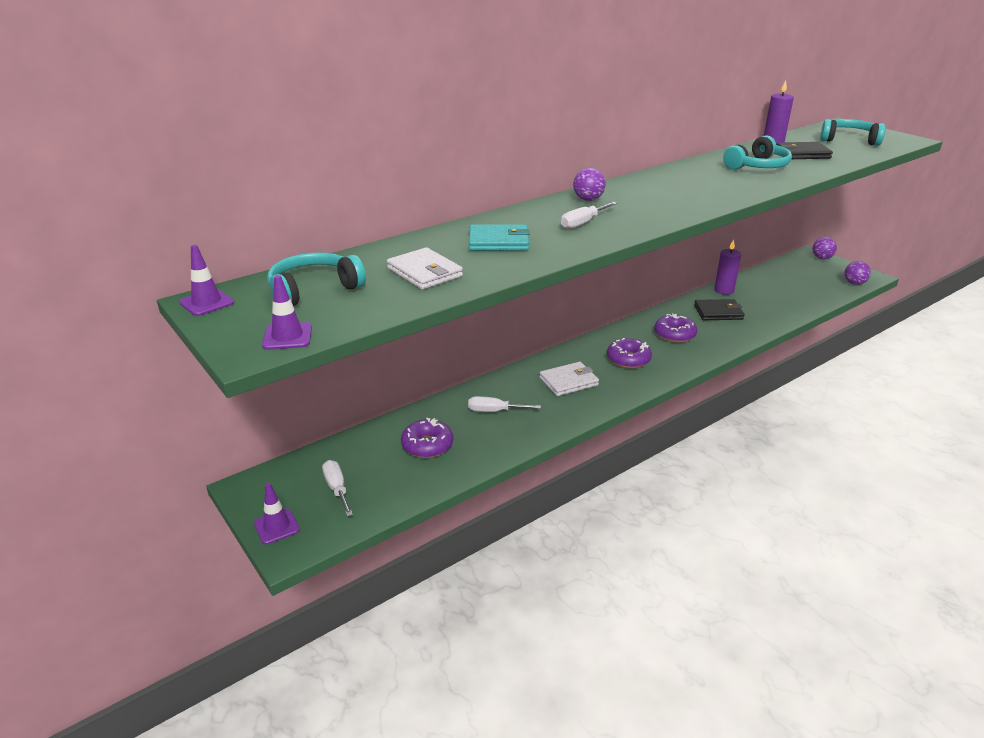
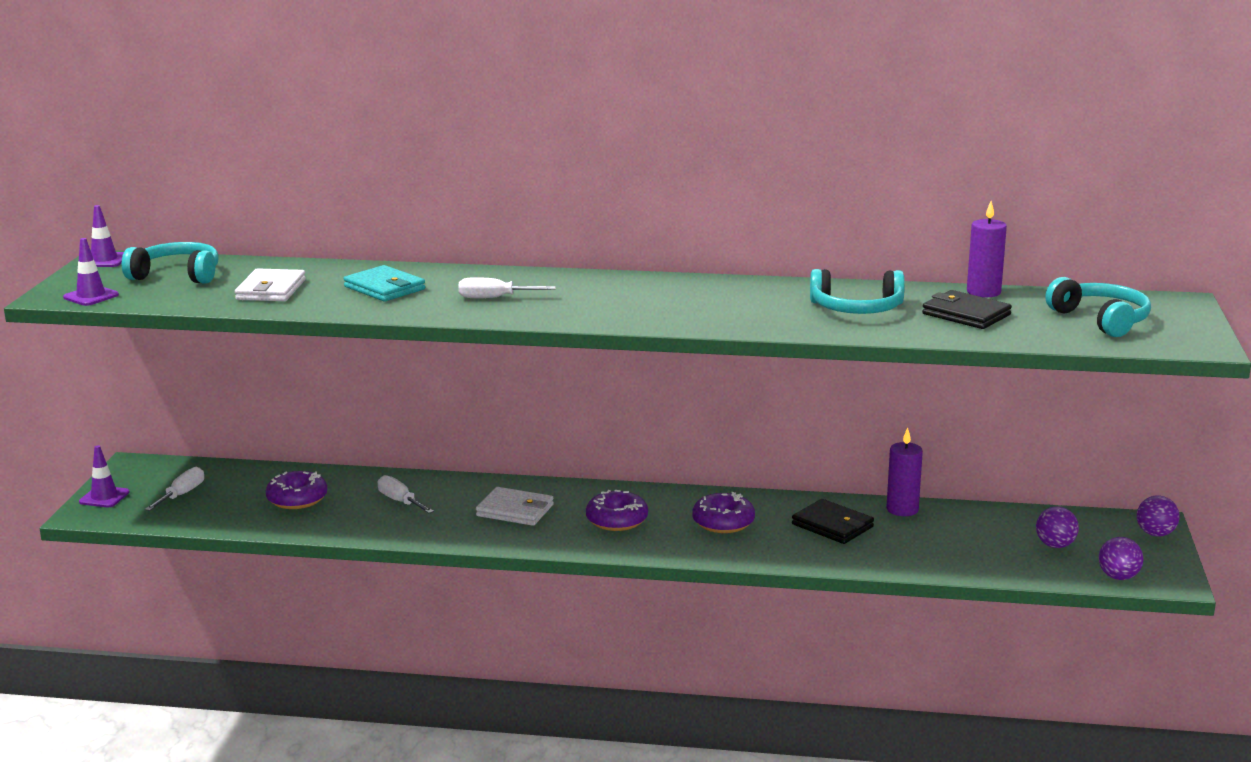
camera: 45 degrees right, 10 degrees down
purple ball [573,168,606,201] -> purple ball moved to [1036,506,1079,548]

